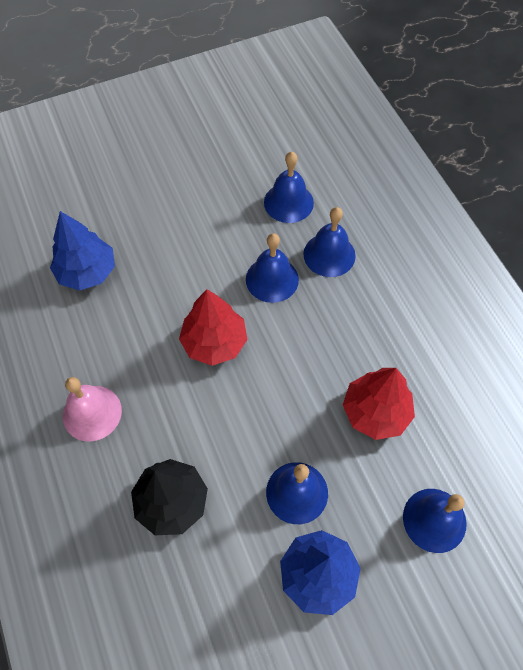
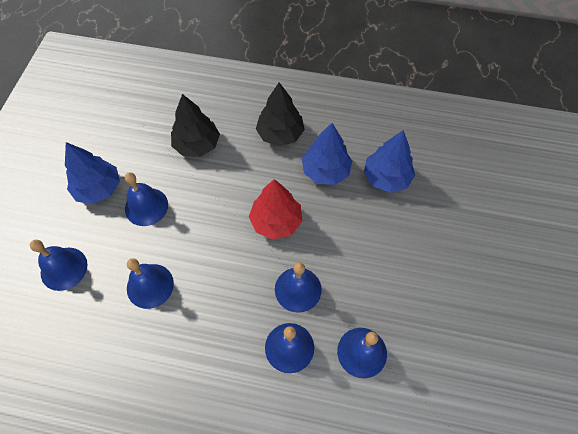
camera: 125 degrees right, 0 degrees up
pink bell [63,377,122,442] -> black tree [256,82,305,146]
red tree [343,368,415,440] -> blue bell [127,258,174,309]
none -> blue tree [302,123,352,185]

